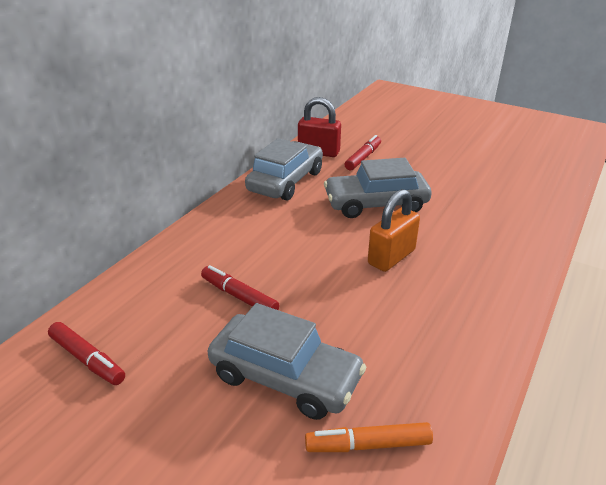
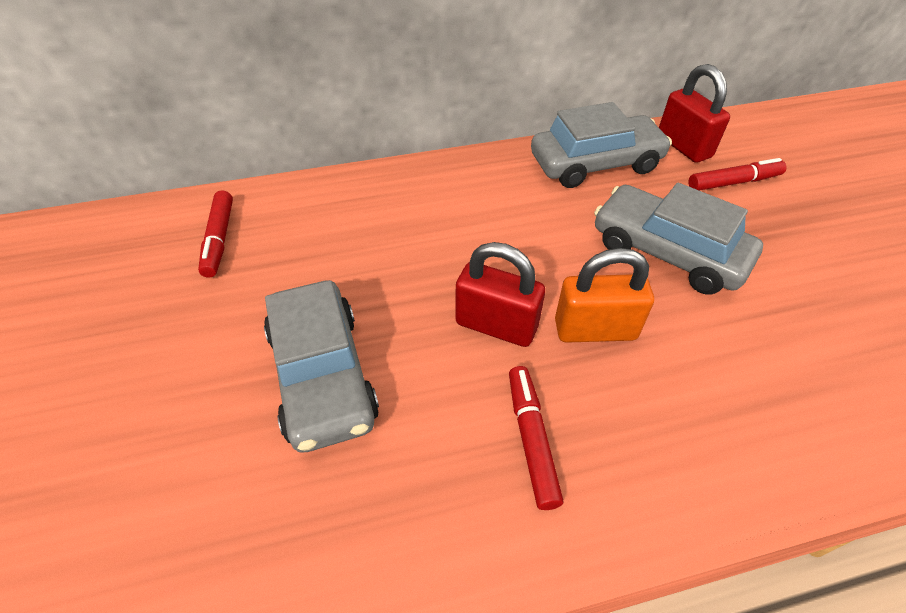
camera: 45 degrees right, 15 degrees up
red marker [201,265,279,310] -> red marker moved to [509,366,564,510]
orange marker [305,422,433,452] -> none
none -> red padlock [455,242,545,347]

